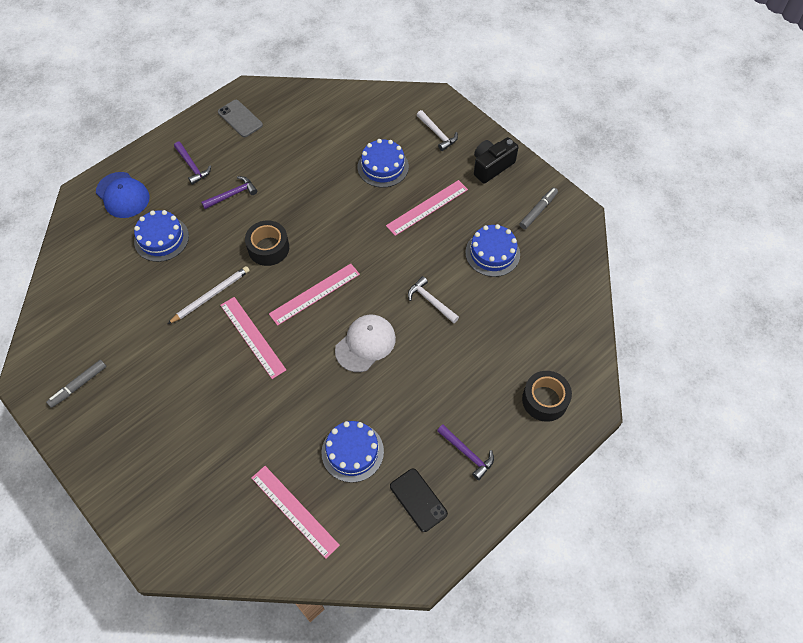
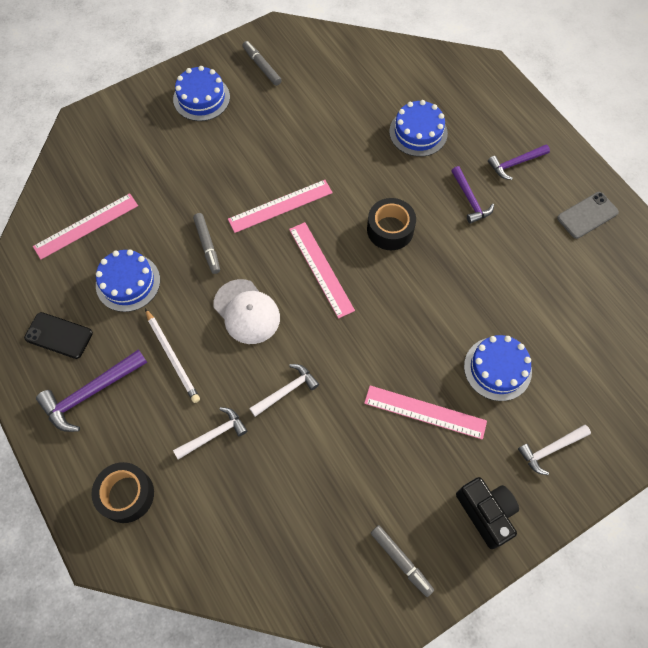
camera: 100 degrees right, 5 degrees up
blue cap [96,172,150,218] -> none
white pencil [168,266,250,324] -> white pencil moved to [145,308,200,403]
pink ruler [386,180,468,236] -> pink ruler turned 45 degrees counterclockwise [364,385,487,439]
black phone [390,468,448,532] -> black phone turned 45 degrees clockwise [24,312,93,359]
purple hammer [437,425,494,480] -> purple hammer [36,349,147,432], size x1.53
blue cake [465,224,520,277] -> blue cake moved to [173,66,230,121]
none -> white hammer [173,407,247,459]
none -> grey marker [193,213,220,274]

